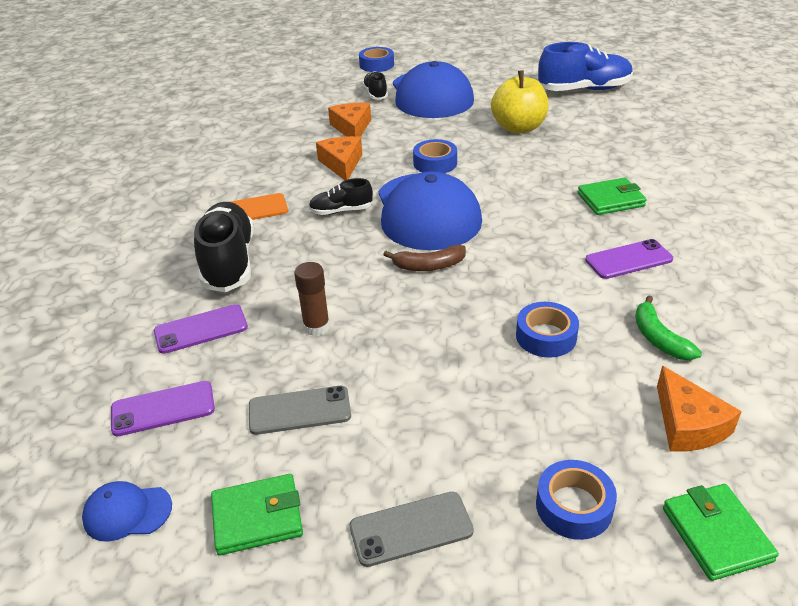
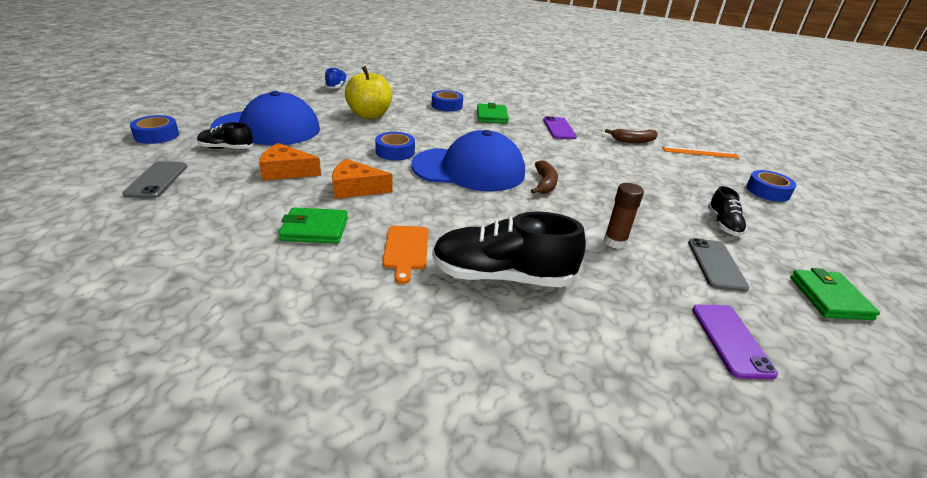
camera: 80 degrees left, 5 degrees down
blue cap [82,481,172,542] -> none
purple phone [154,304,248,354] -> none
black shoe [309,178,373,215] -> black shoe moved to [708,186,747,236]
grey phone [350,492,474,567] -> grey phone moved to [122,161,187,199]
blue tape [516,302,579,358] -> blue tape moved to [432,90,463,112]
blue shoe [538,42,633,91] -> blue shoe [325,67,348,88], size x0.52
green banana [635,295,702,360] -> brown banana [605,129,658,143]
orange cheese [657,366,742,452] -> orange ruler [662,146,740,159]
green wallet [663,484,779,581] -> green wallet moved to [279,207,348,243]

